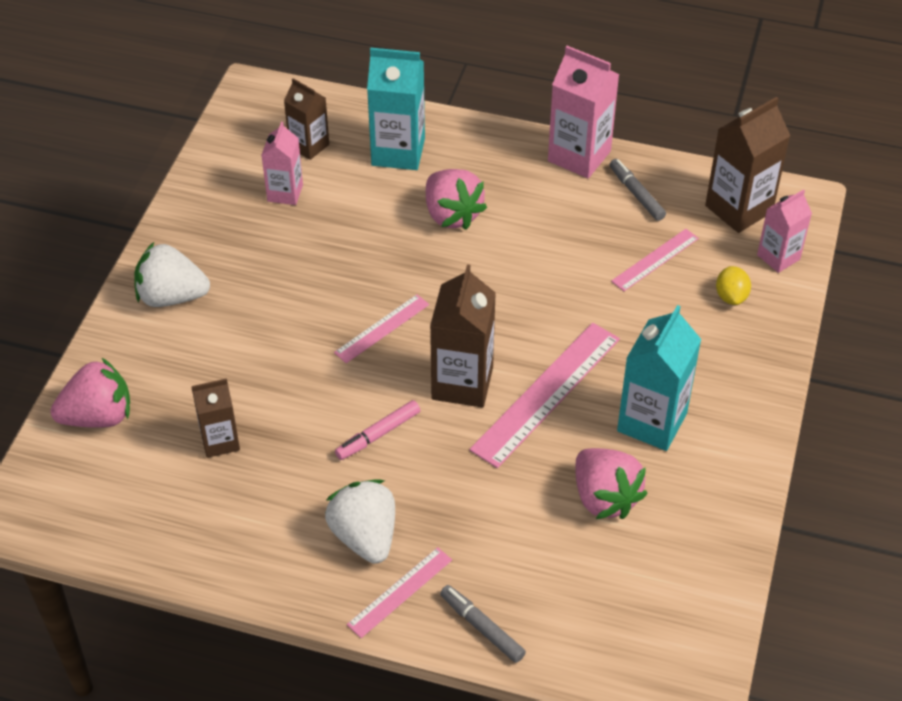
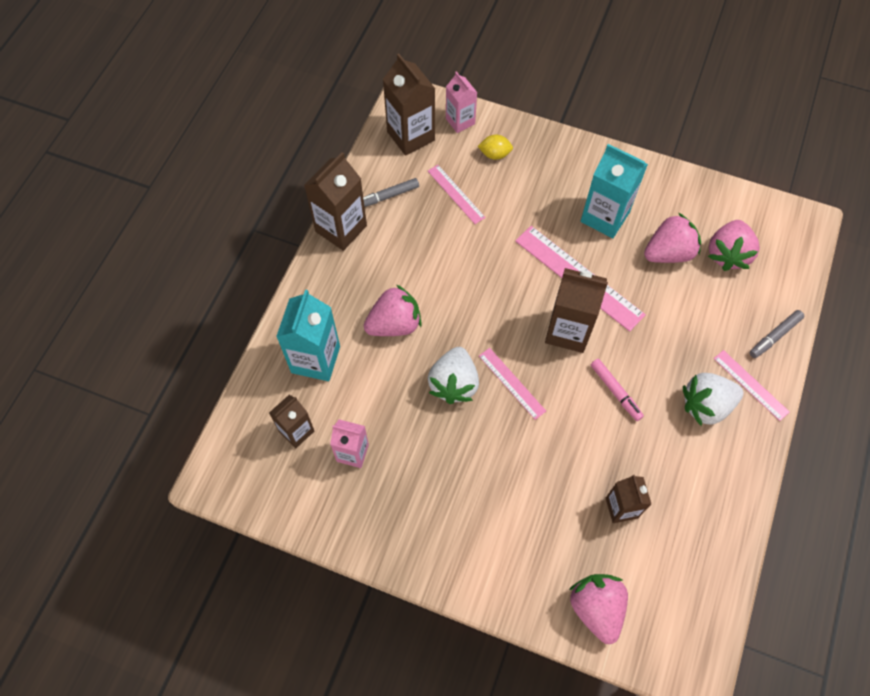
camera: 85 degrees left, 15 degrees up
white strawberry [134,242,210,307] -> white strawberry moved to [428,347,479,404]
pink carton [548,46,619,178] -> brown carton [304,152,367,251]
none -> pink strawberry [708,220,760,271]

